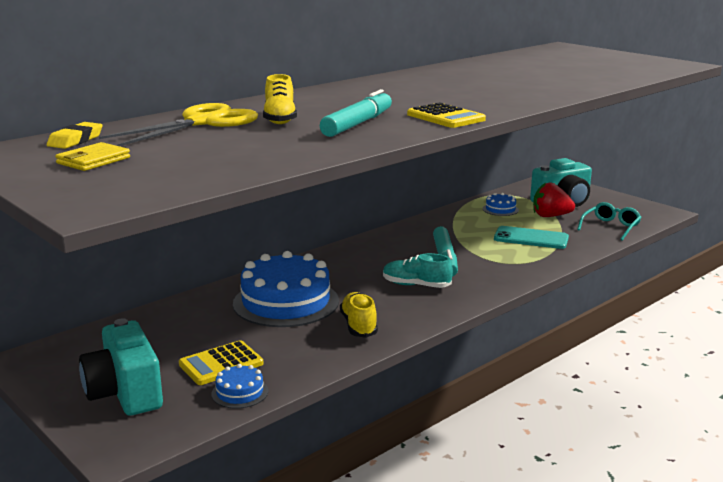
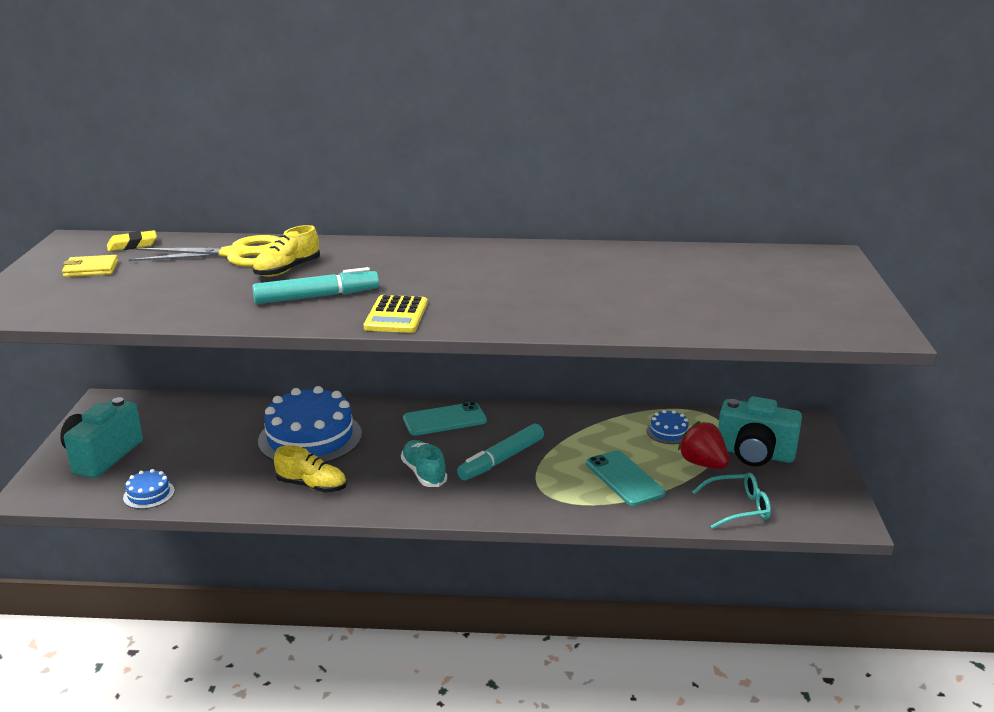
camera: 45 degrees right, 5 degrees up
yellow calculator [179,340,263,385] -> none
yellow shoe [340,292,378,338] -> yellow shoe turned 75 degrees clockwise [274,445,347,493]
none -> turquoise phone [403,402,487,436]

